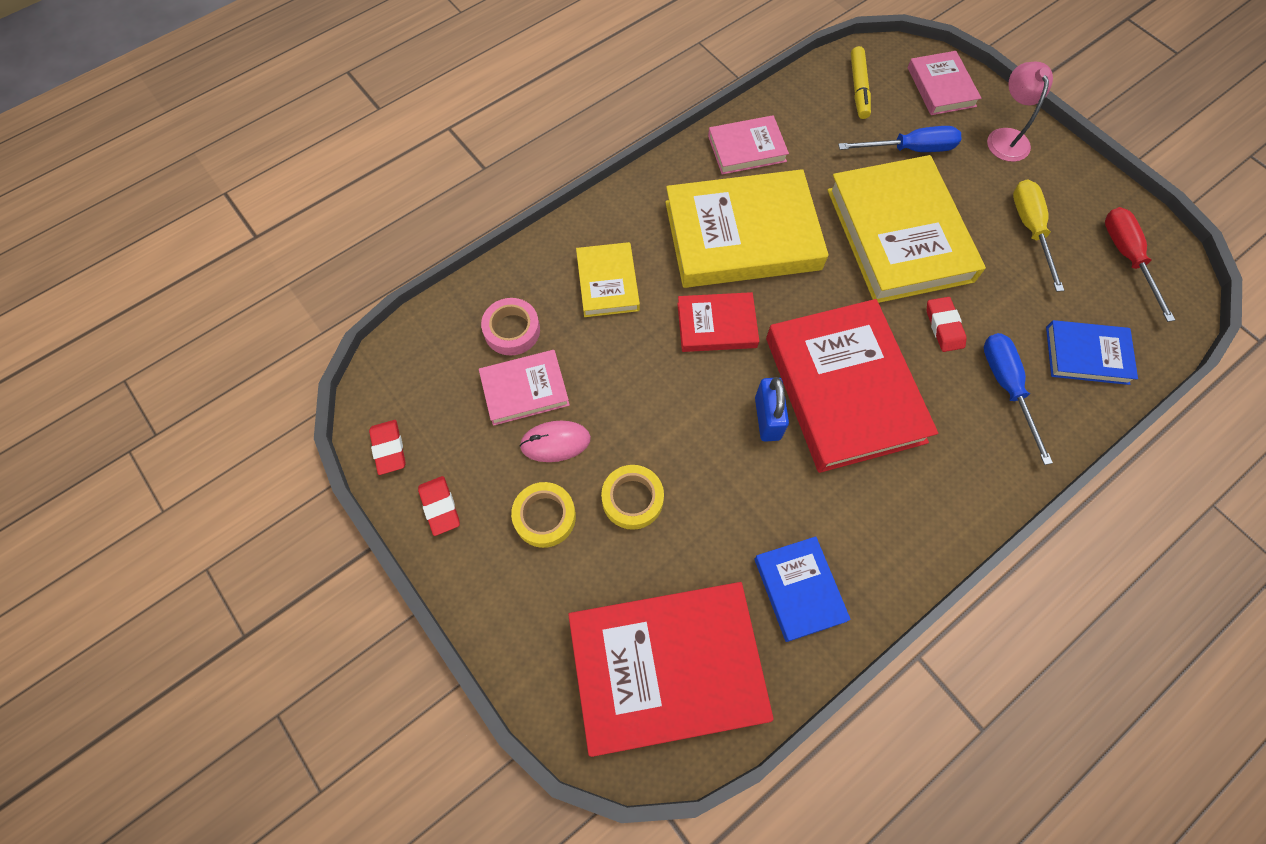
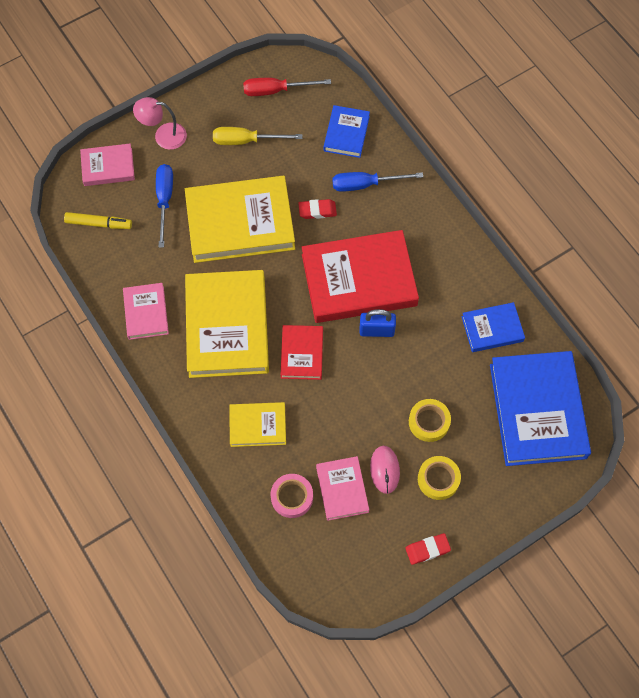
camera: 85 degrees left, 0 degrees up
red eraser [369,420,406,475] -> none
red book [568,582,774,757] -> blue book [490,351,591,466]

